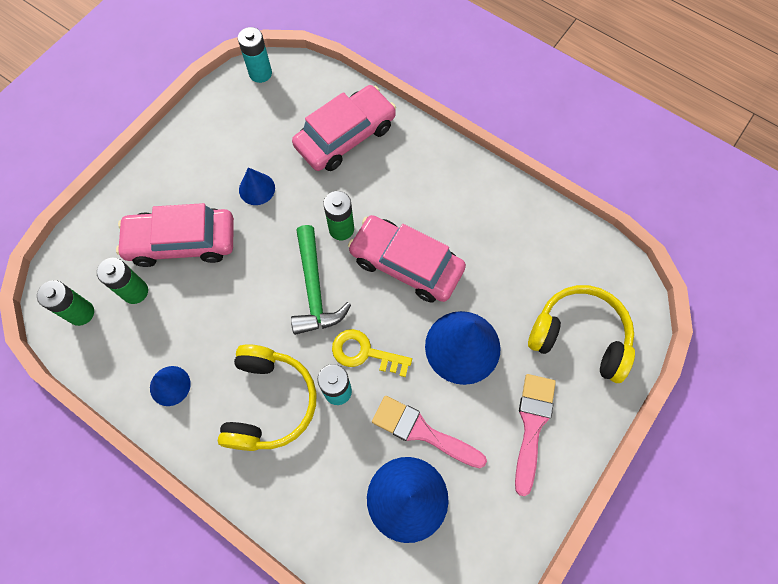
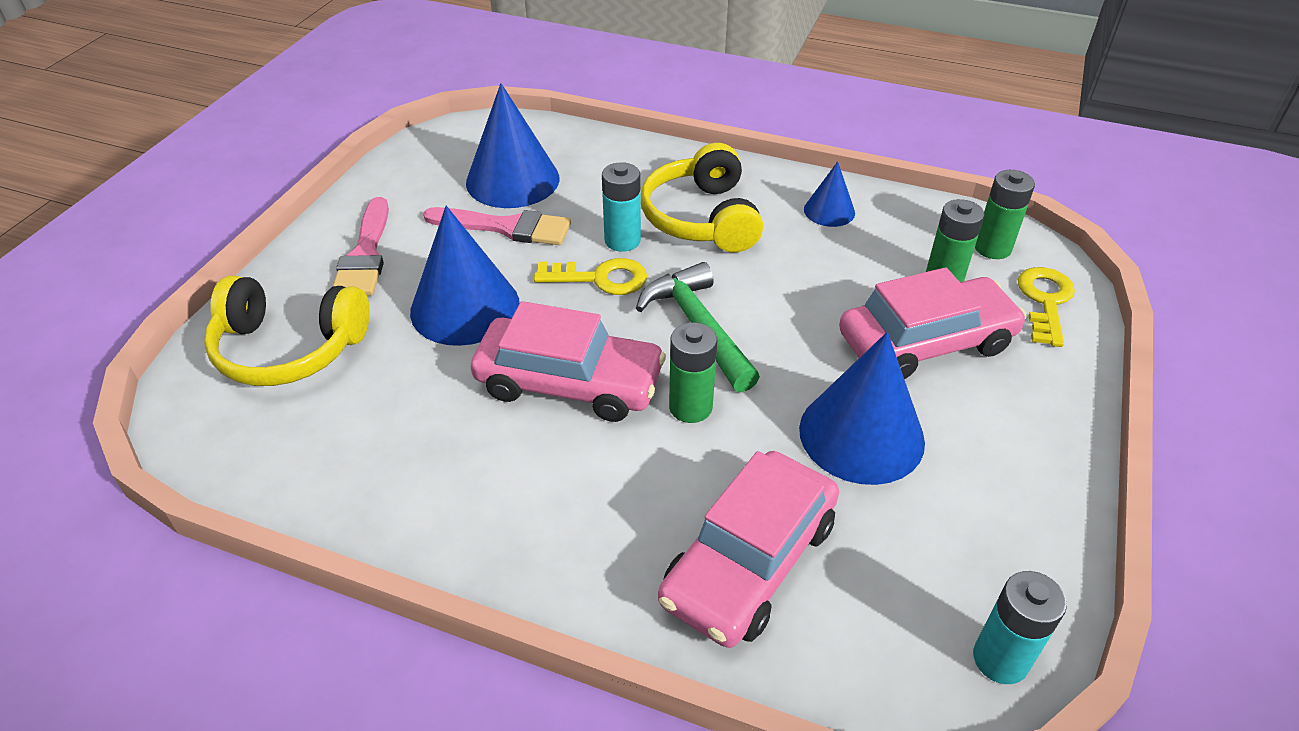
camera: 165 degrees right, 25 degrees down
blue cone [239,167,275,205] -> blue cone [799,332,925,485], size x1.90
none -> yellow key [1018,267,1075,347]

